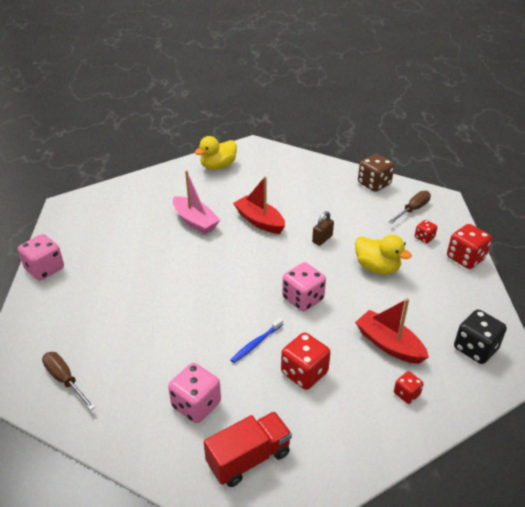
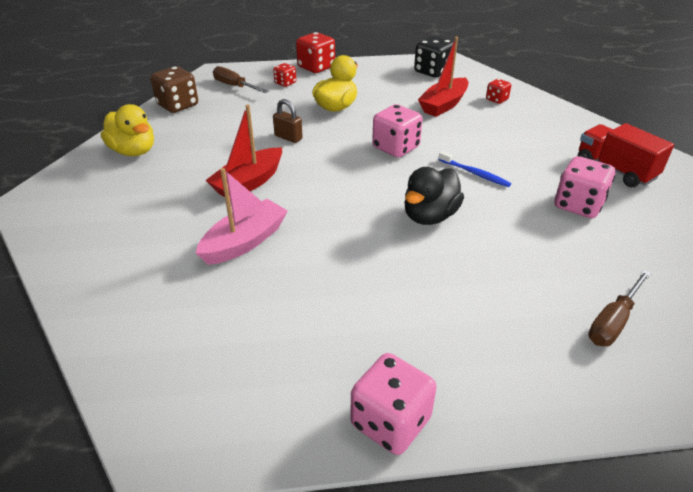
camera: 95 degrees left, 0 degrees up
yellow duck [195,136,237,170] -> yellow duck moved to [101,104,154,156]
red dice [281,332,330,390] -> none
none -> black duck [404,167,464,225]

